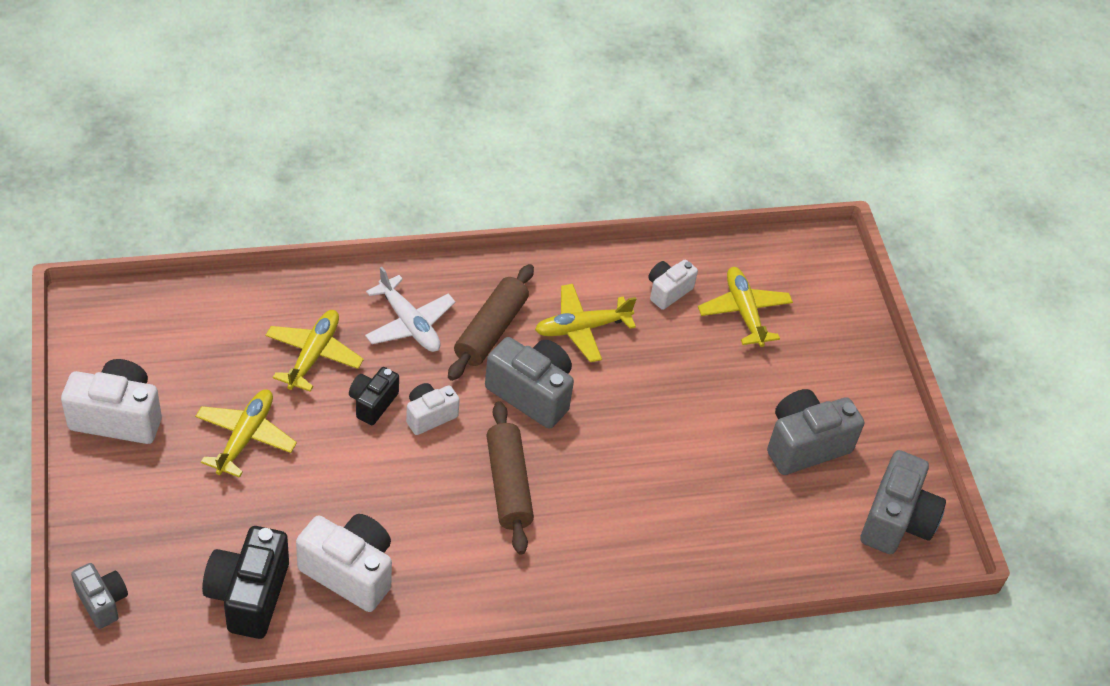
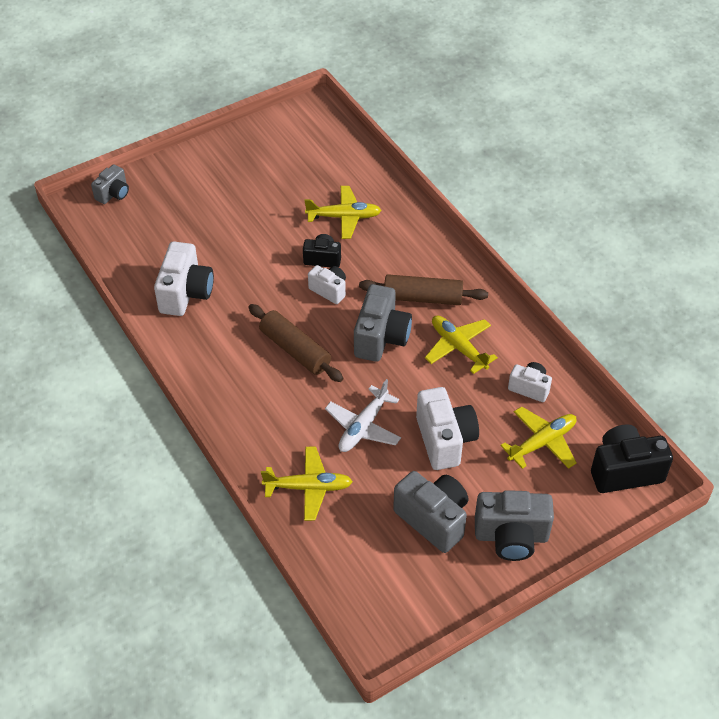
camera: 75 degrees right, 0 degrees up
white camera [61,359,162,444] -> white camera moved to [416,387,479,470]
yellow plane [195,389,297,478] -> yellow plane moved to [261,447,353,521]
black camera [202,526,289,639] -> black camera moved to [591,424,673,493]
white plane [365,267,455,352] -> white plane moved to [325,379,401,452]
brown rolling pin [486,401,534,555] -> brown rolling pin turned 75 degrees clockwise [248,304,343,382]
grey camera [860,450,946,554] -> grey camera moved to [475,490,554,561]

